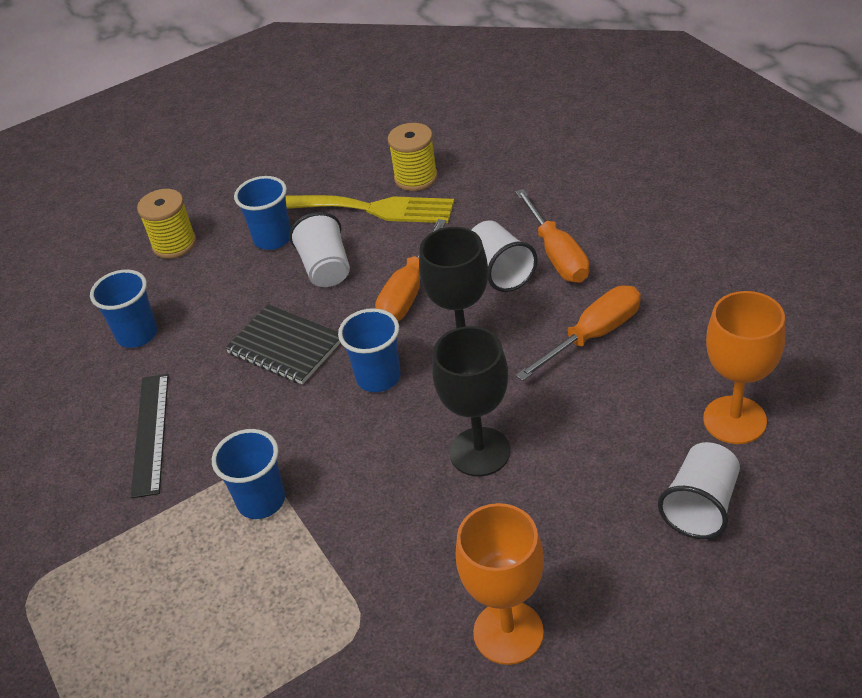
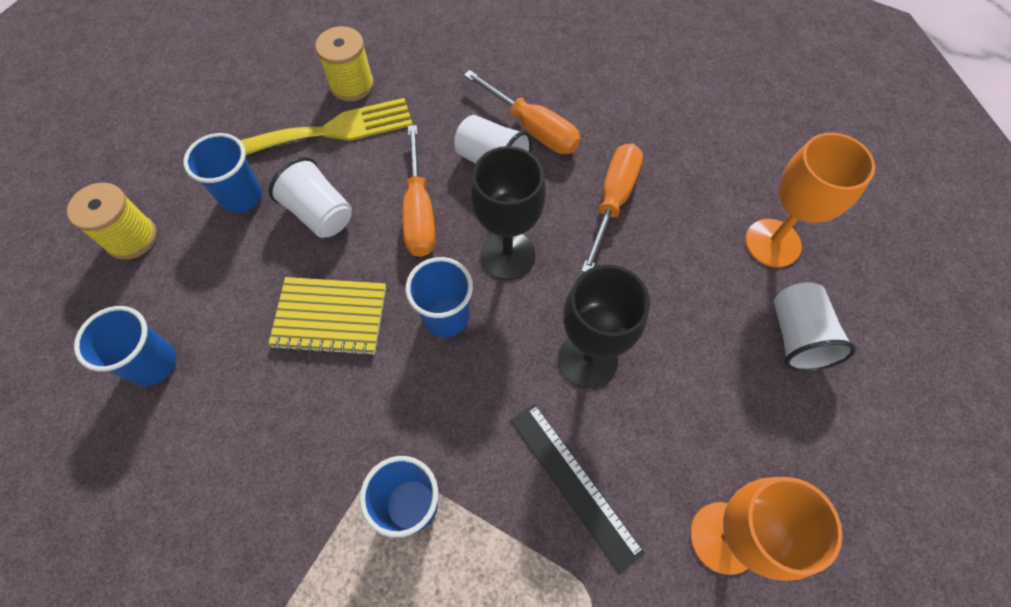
camera: 35 degrees left, 20 degrees up
black ruler [131,374,169,498] -> black ruler moved to [510,403,645,573]
black notebook [225,304,341,385] -> yellow notebook [268,277,386,356]

